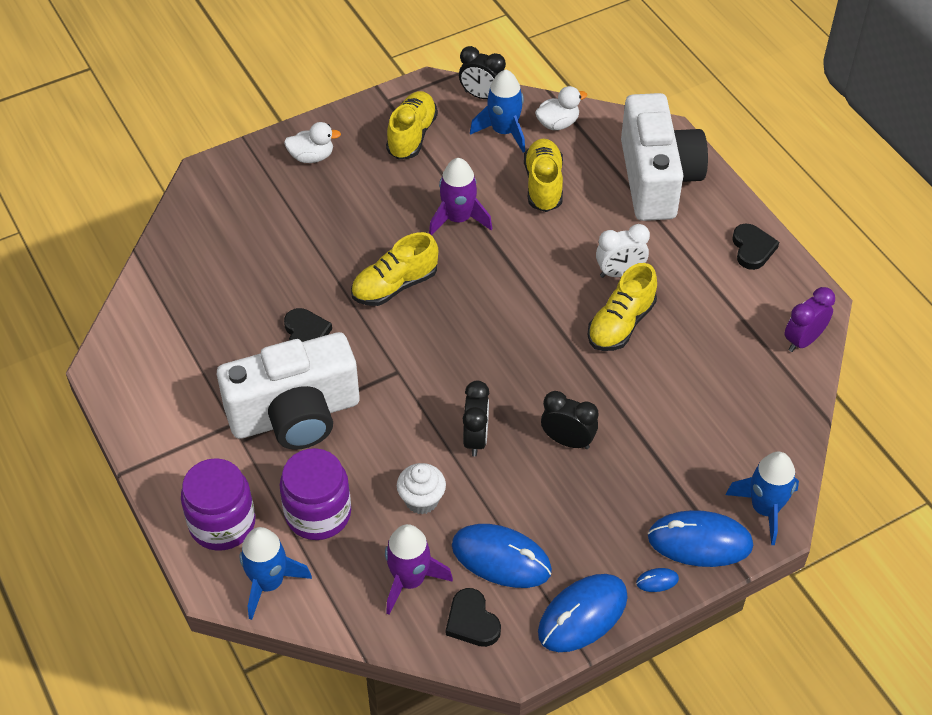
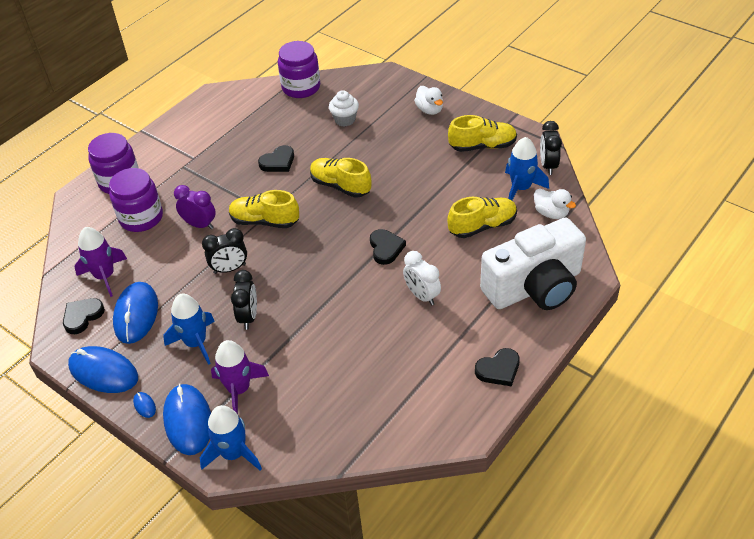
camera: 70 degrees right, 5 degrees down
white camera [217,332,360,450] -> none
blue rocket [240,527,312,620] -> blue rocket moved to [163,294,215,365]
white cupcake [397,463,446,514] -> white cupcake moved to [329,90,359,126]
purple rocket [429,158,492,235] -> purple rocket moved to [211,340,269,414]
yellow shoe [587,263,657,351] -> yellow shoe moved to [229,190,299,228]
purple clock [784,287,835,352] -> purple clock moved to [174,185,216,230]
none -> purple jar [278,41,320,98]
none -> black heart [370,229,406,265]

